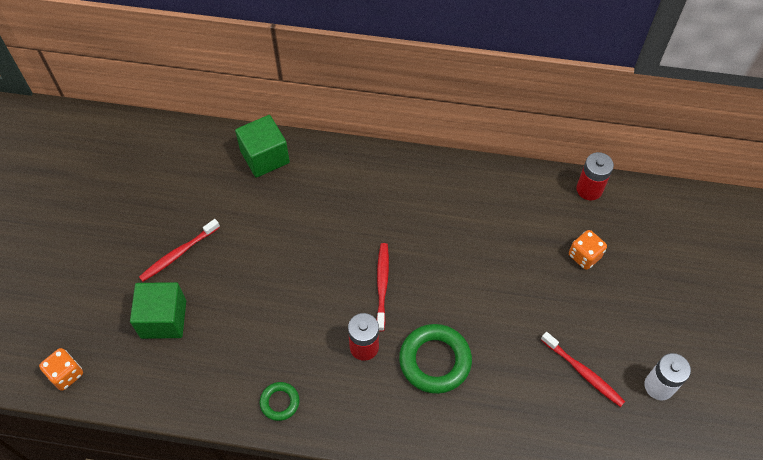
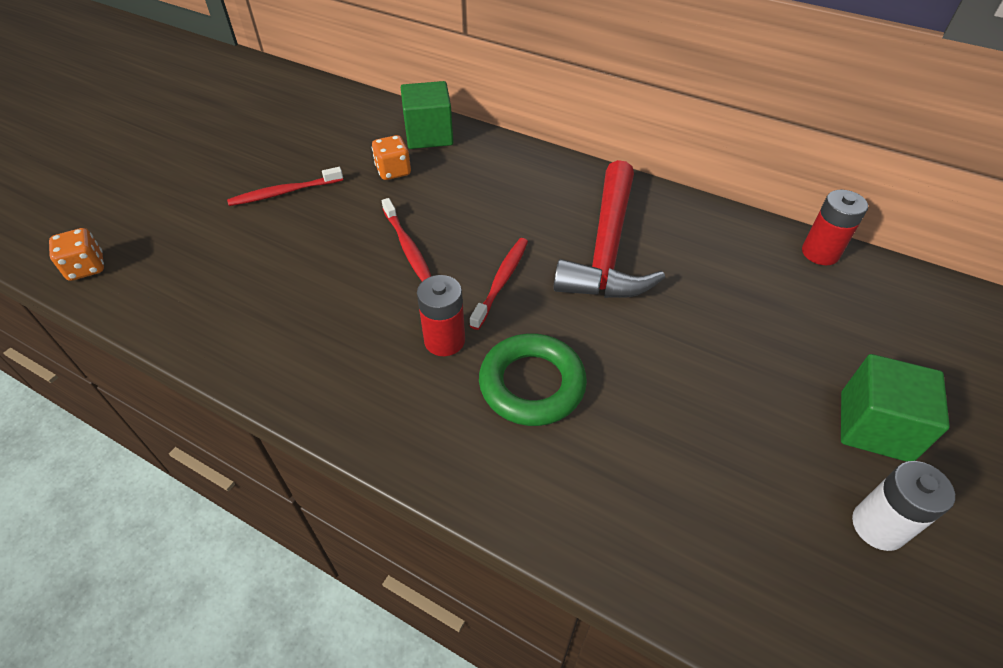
camera: 20 degrees right, 10 degrees down
green cube [130,282,186,339] -> green cube moved to [841,354,950,462]
green ring [260,382,300,421] -> none
red toothbrush [541,332,625,407] -> red toothbrush moved to [382,198,431,281]
orange dice [569,230,607,270] -> orange dice moved to [372,135,411,180]
none -> red hammer [554,160,665,298]

